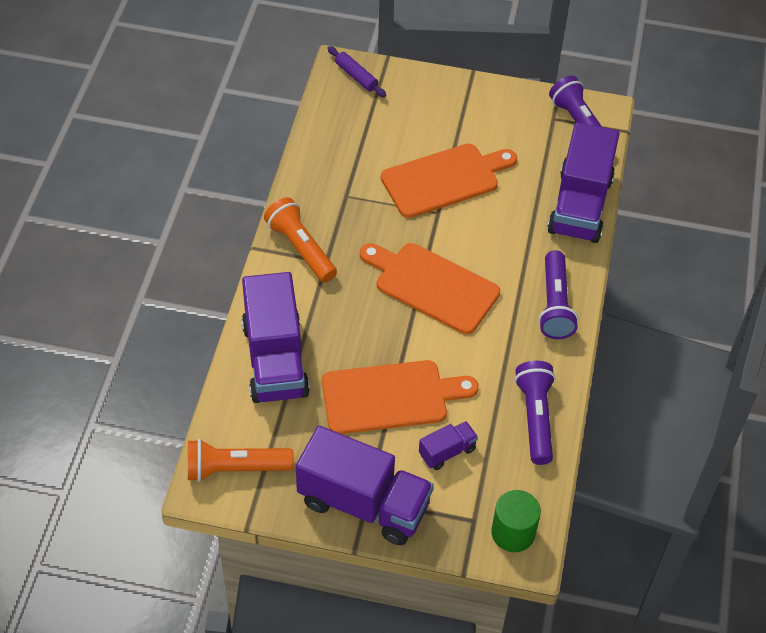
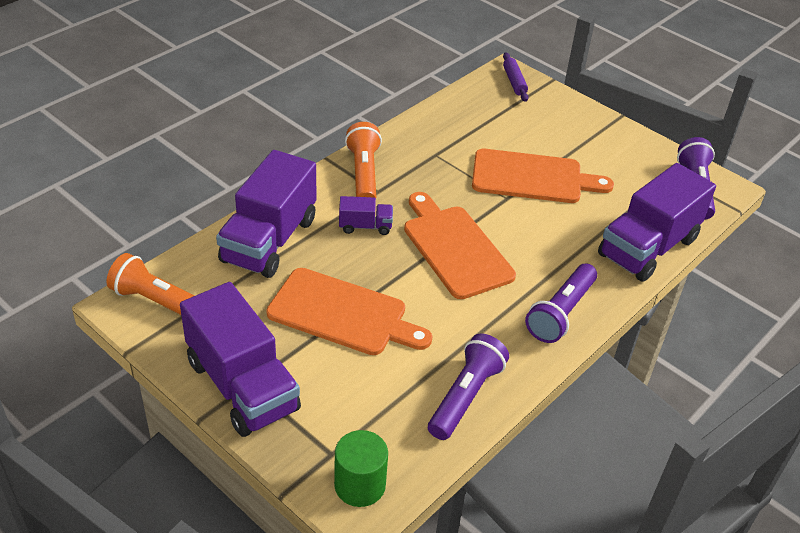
camera: 30 degrees right, 10 degrees down
purple truck [419,421,478,470] -> purple truck moved to [339,196,393,235]

